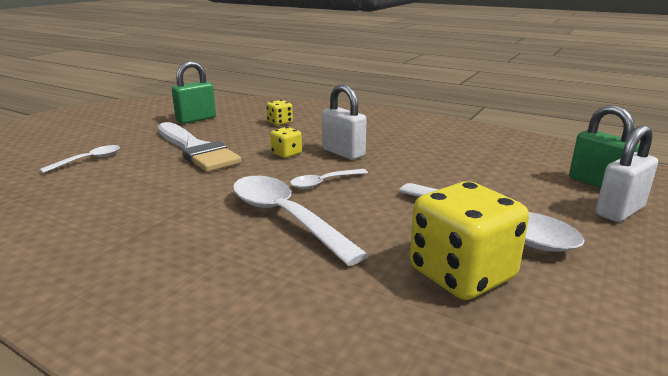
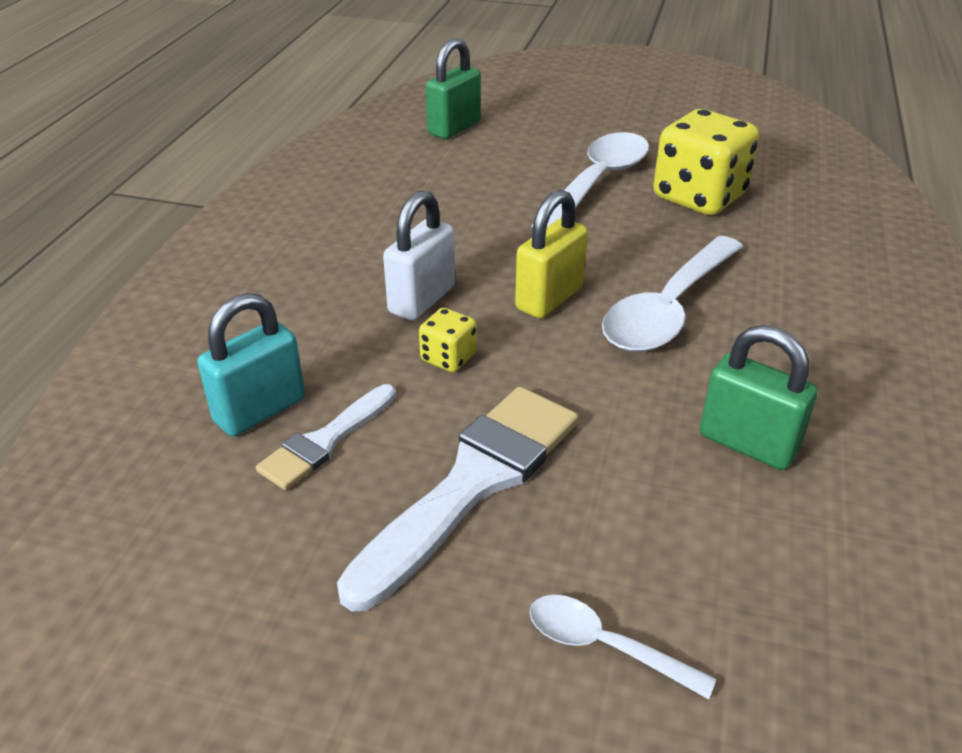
camera: 105 degrees left, 15 degrees up
green padlock [172,61,216,124] -> green padlock moved to [700,325,817,470]
yellow dice [266,100,293,125] -> turquoise padlock [197,293,305,436]
white spoon [290,169,368,189] -> yellow padlock [515,190,588,318]
white padlock [596,125,658,222] -> none
none -> white brush [256,384,396,490]

